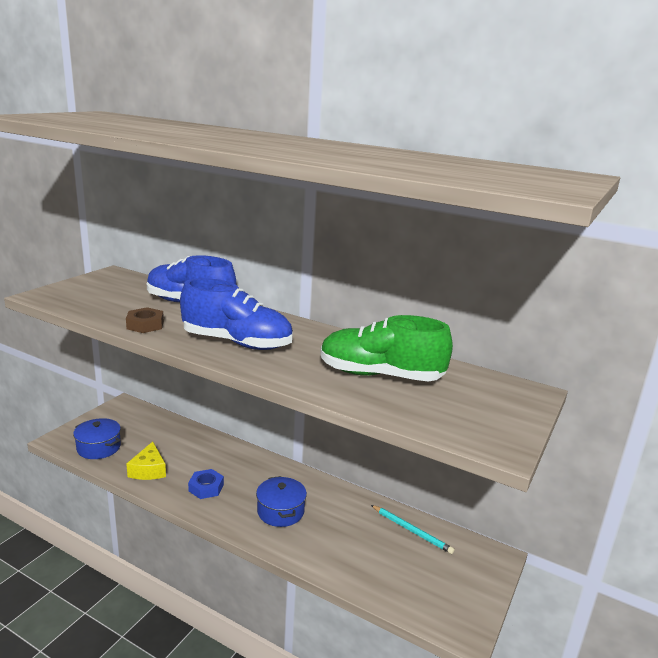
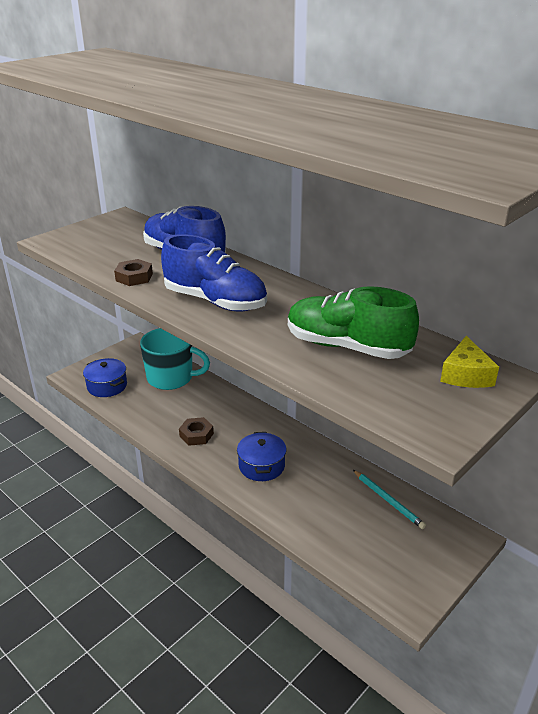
camera: 15 degrees right, 10 degrees up
yellow cheese [126,442,166,480] -> yellow cheese moved to [440,336,499,388]
blue nut [188,469,224,499] -> brown nut [179,417,214,446]
none -> turquoise mug [140,328,210,390]

